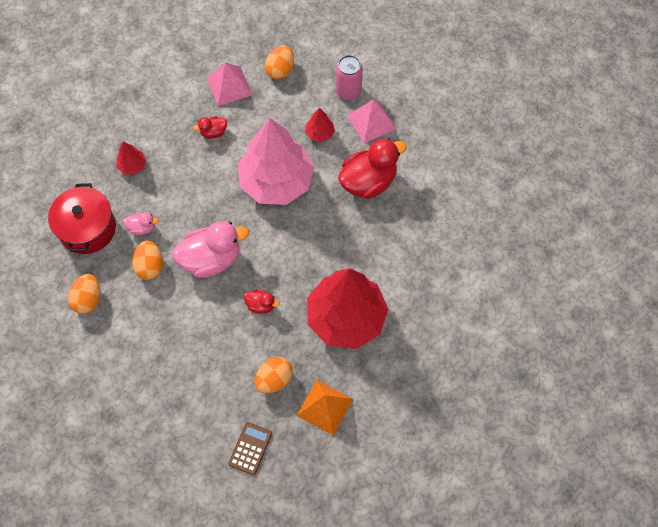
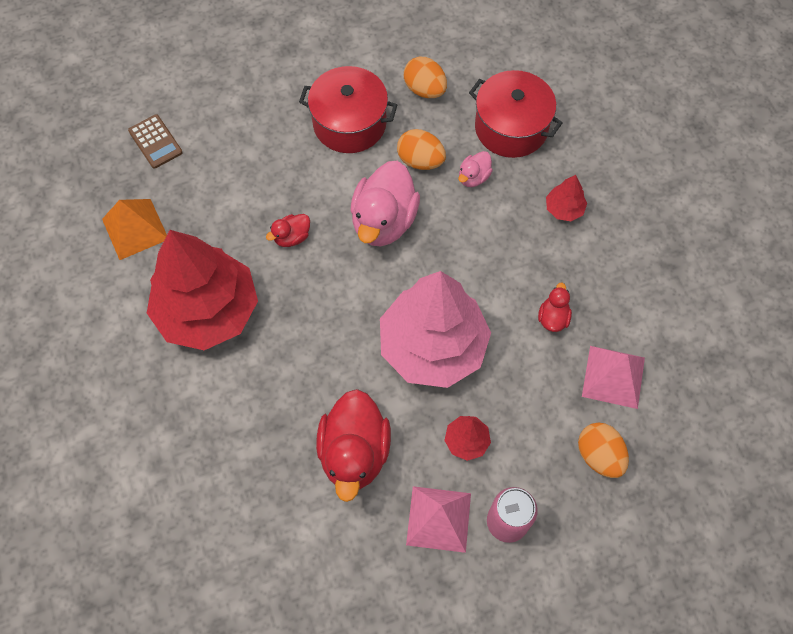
camera: 125 degrees right, 0 degrees up
orange egg [255,357,293,393] -> none
none -> red pot [299,66,397,153]

